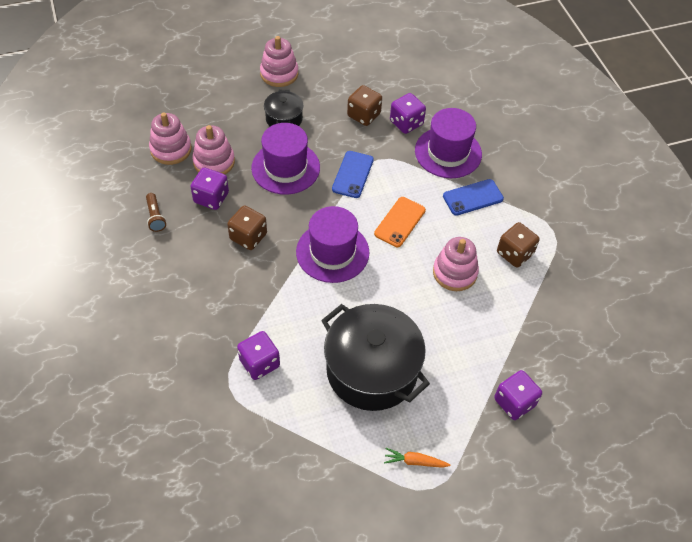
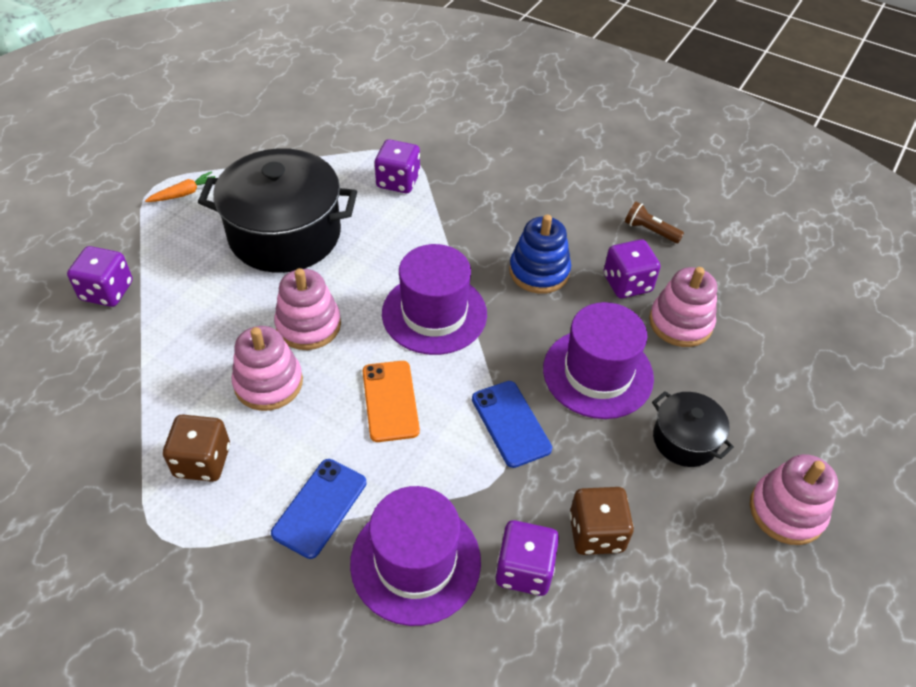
camera: 140 degrees right, 5 degrees down
pink stacking toy [149,113,192,165] -> pink stacking toy moved to [274,268,341,350]
brown dice [227,205,267,250] -> blue stacking toy [509,215,571,294]

